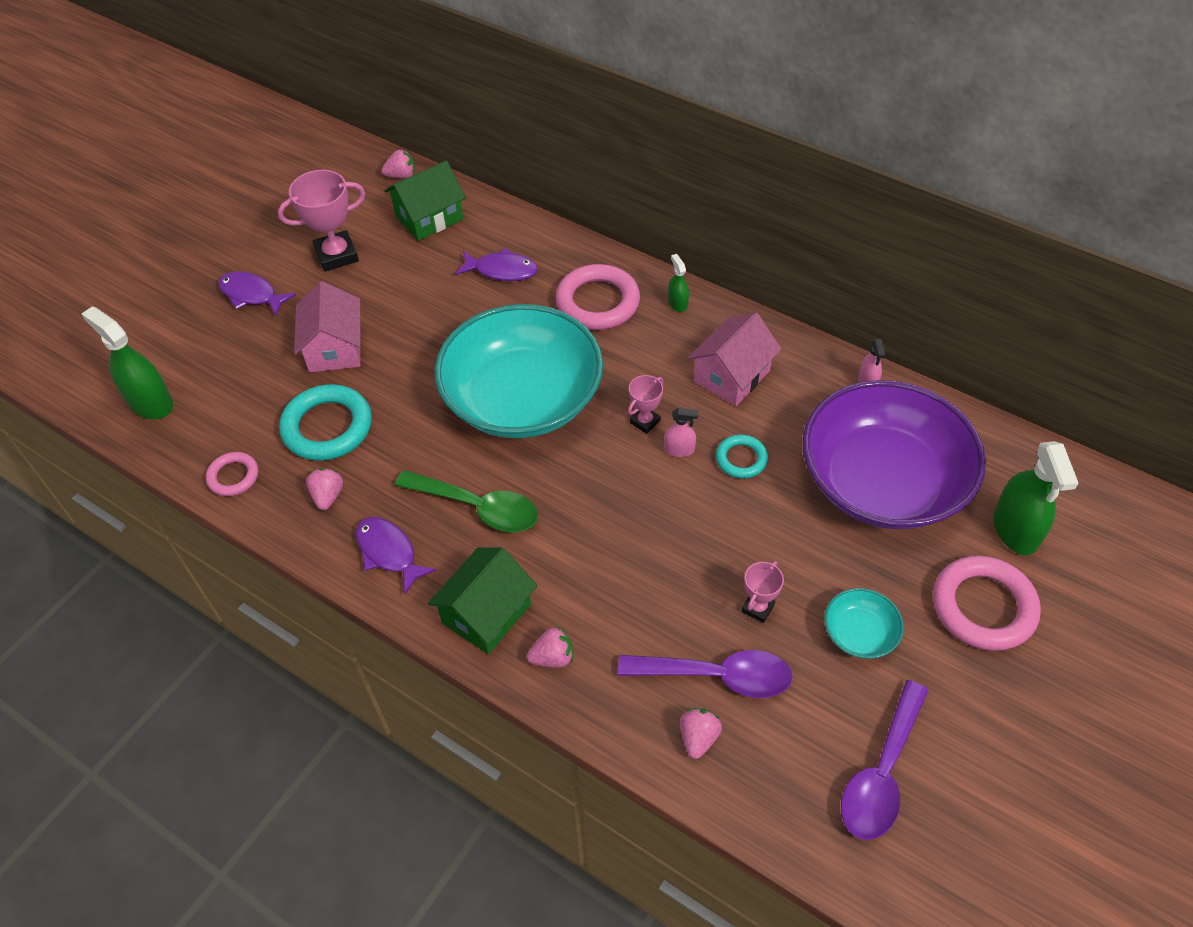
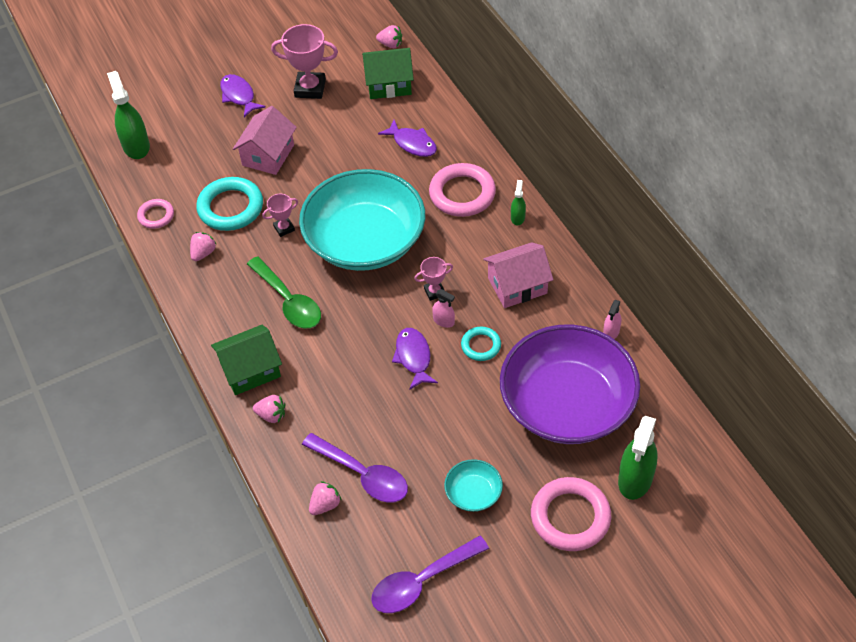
camera: 30 degrees right, 0 degrees up
purple fish [356,517,437,594] -> purple fish moved to [392,328,438,390]
pink trophy [741,561,784,623] -> pink trophy moved to [262,194,298,237]

